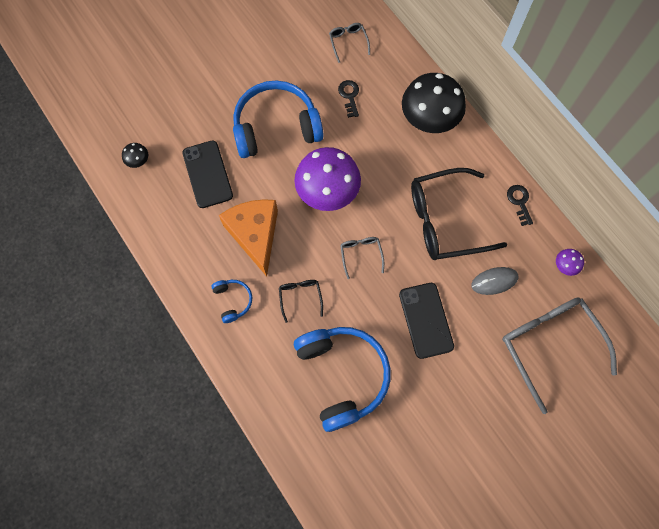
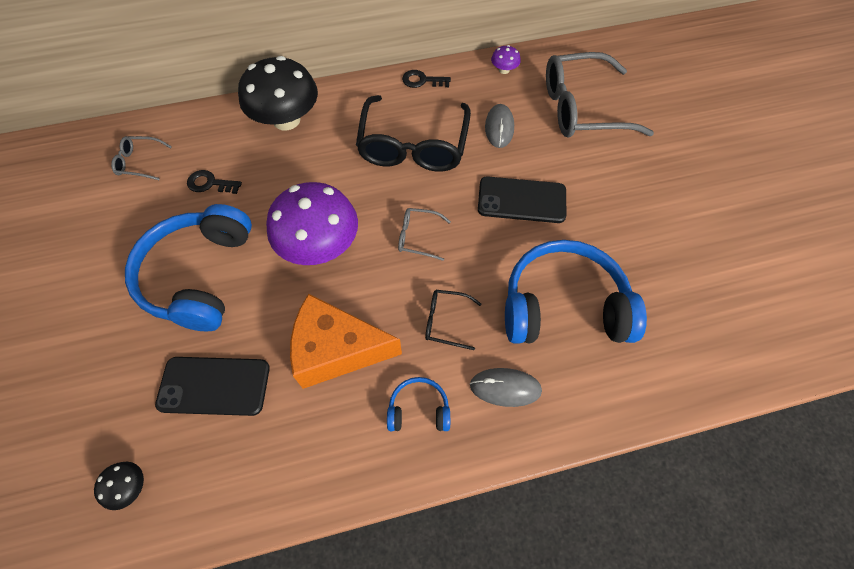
camera: 70 degrees left, 10 degrees down
none -> grey mouse [470,368,542,407]

